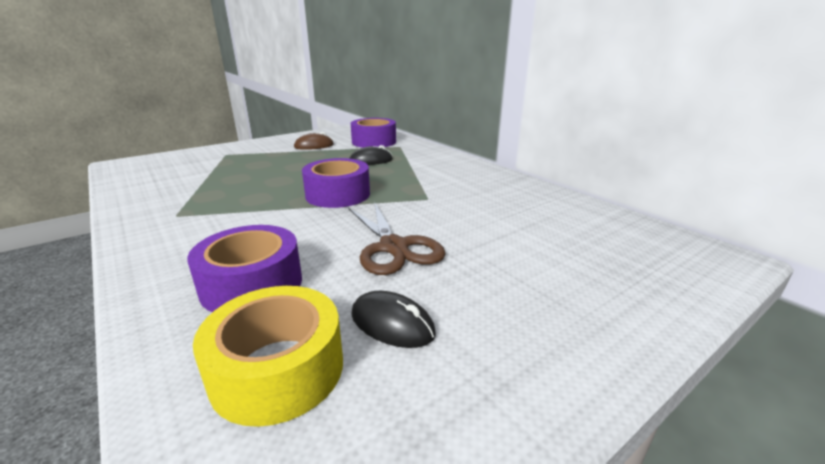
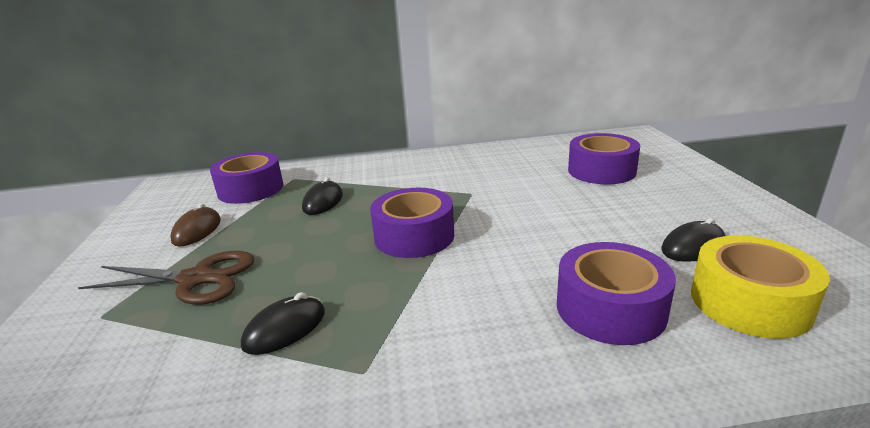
camera: 60 degrees left, 0 degrees up
brown scissors [348,202,446,275] -> brown scissors moved to [78,251,254,305]
none -> black mouse [241,292,325,355]
none -> purple tape [568,133,640,184]

